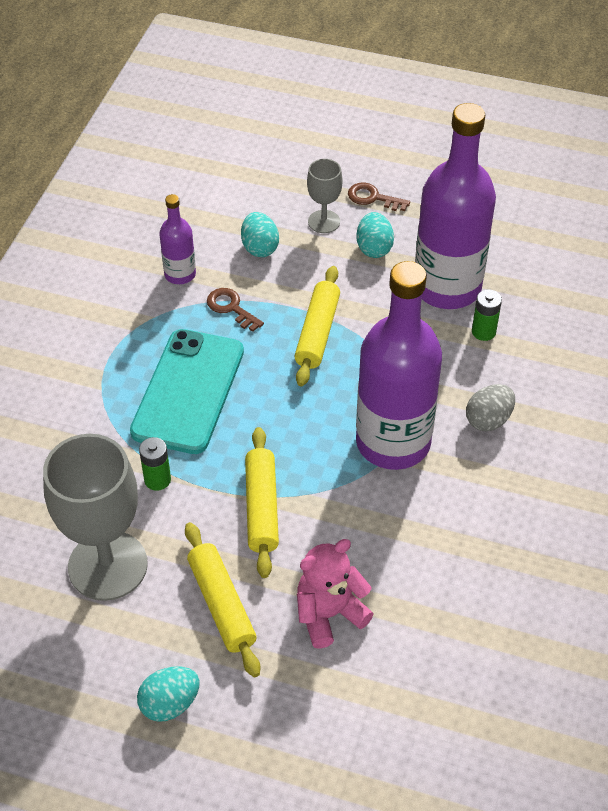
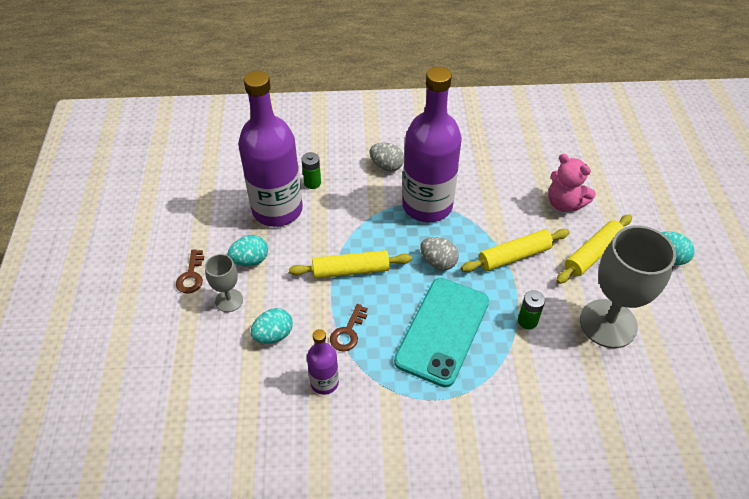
camera: 110 degrees left, 0 degrees up
turquoise phone [130,329,244,454] -> turquoise phone turned 60 degrees counterclockwise [394,278,489,387]
none -> grey egg [420,237,459,270]

